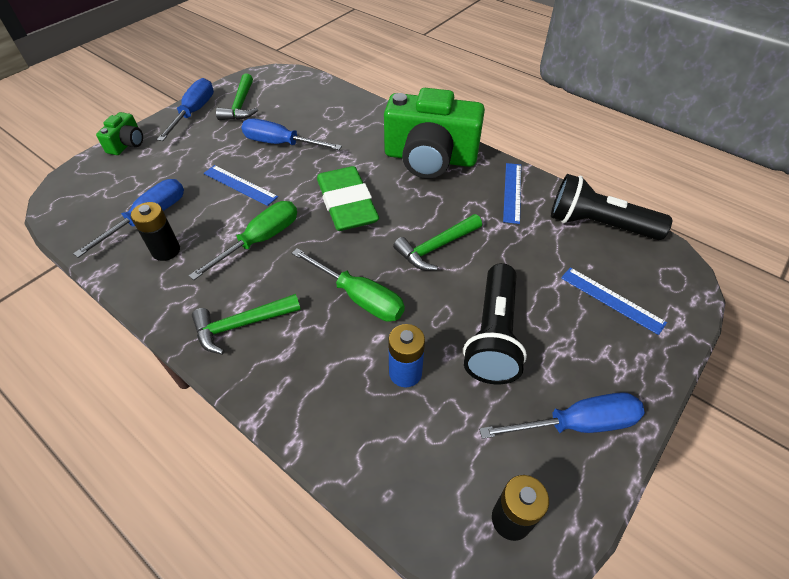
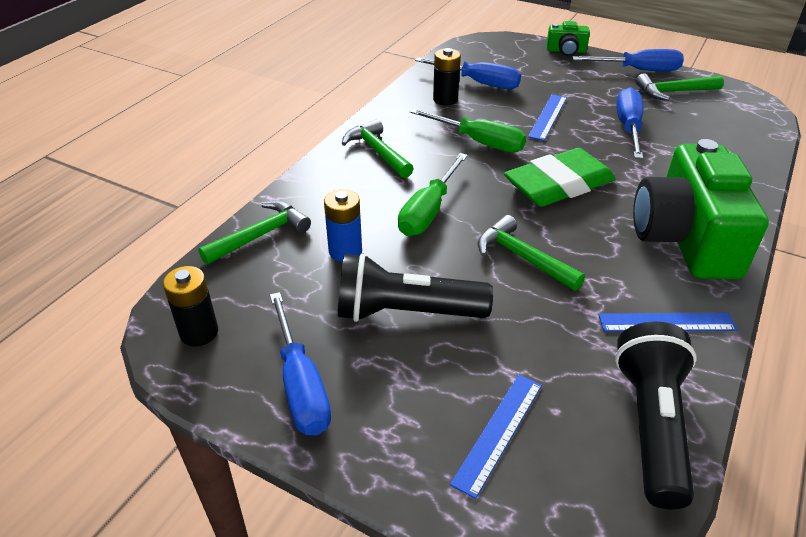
camera: 80 degrees right, 10 degrees down
none -> green hammer [198,201,311,265]

